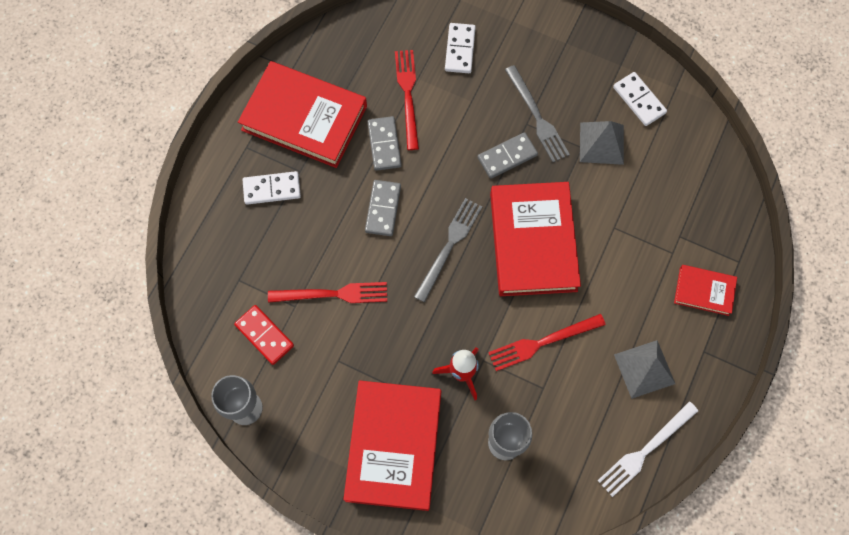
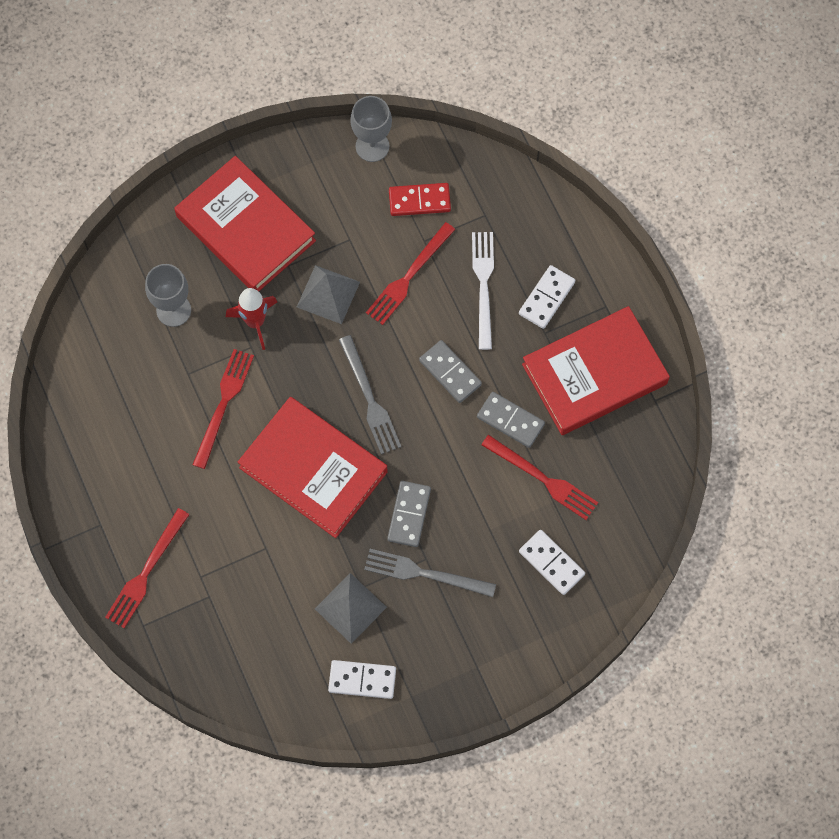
camera: 130 degrees right, 0 degrees up
white fork [597,402,698,497] -> white fork moved to [472,232,494,350]
grey pyramid [614,340,675,399] -> grey pyramid moved to [297,265,360,324]
red book [674,265,737,316] -> red fork [105,508,190,628]

